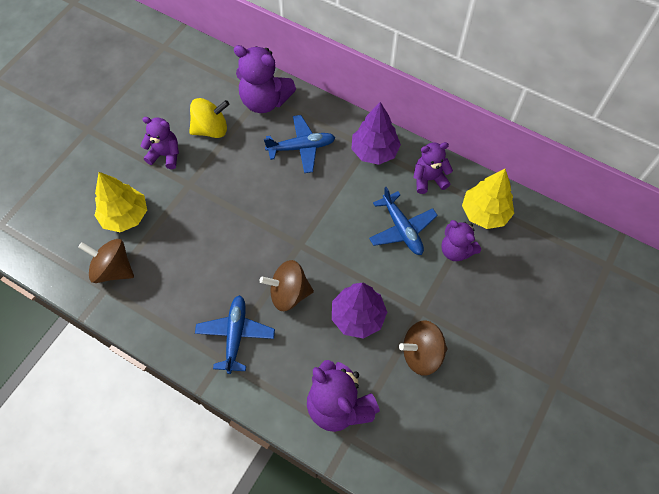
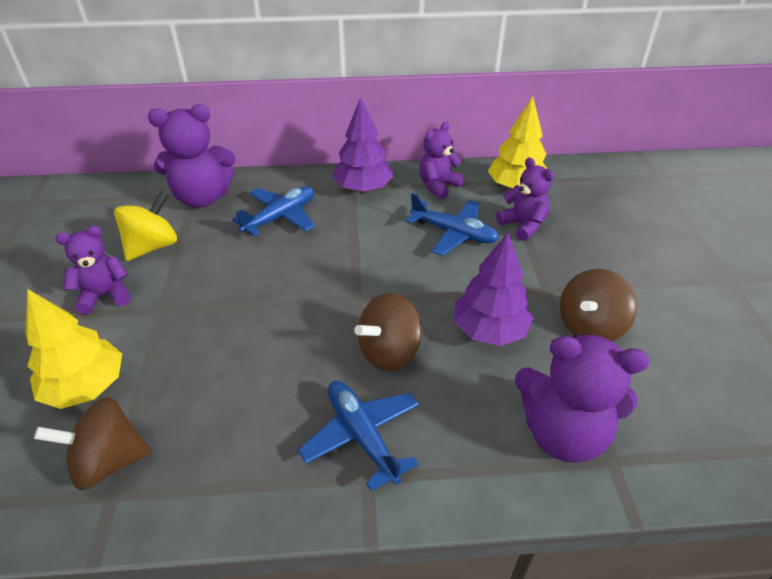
camera: 35 degrees left, 20 degrees down
purple teddy bear [441,220,481,261] -> purple teddy bear turned 135 degrees counterclockwise [496,158,554,241]

